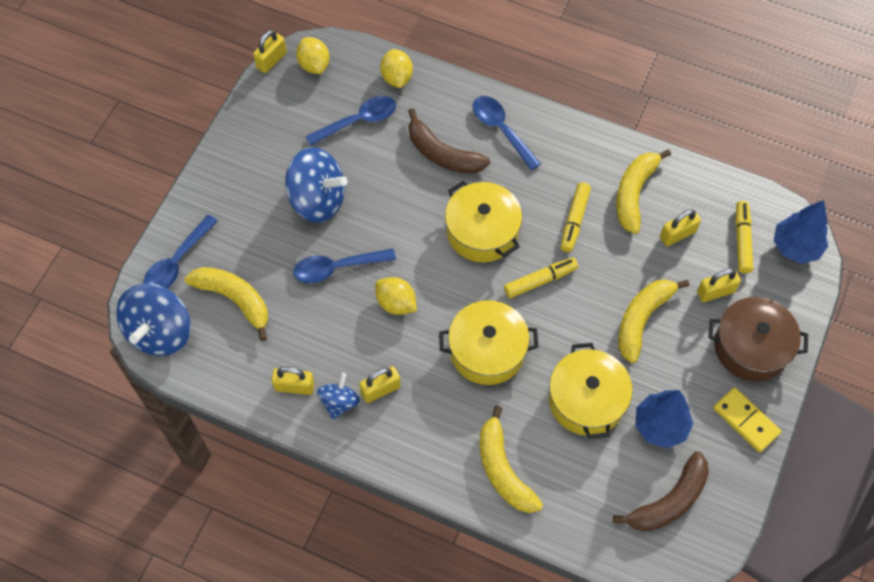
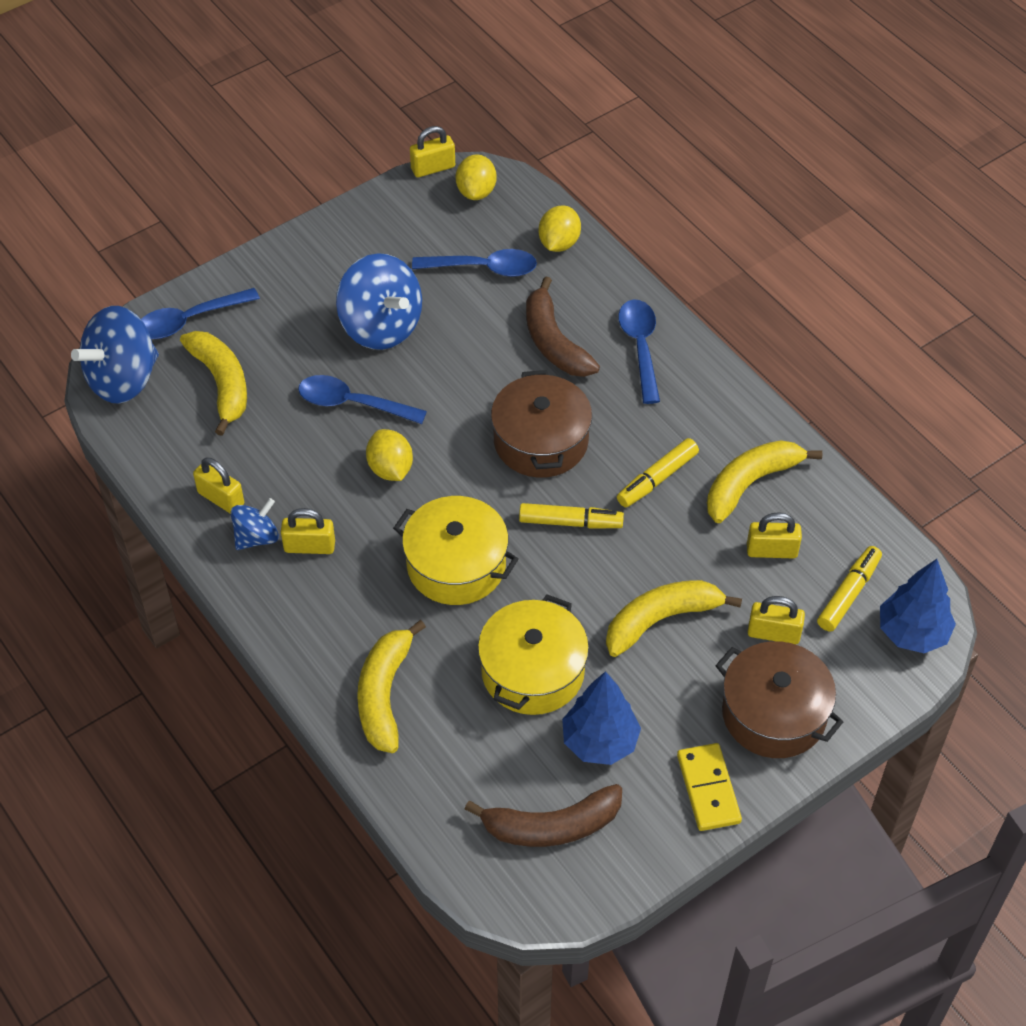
camera: 30 degrees right, 10 degrees down
yellow pot [445,181,522,262] -> brown pot [491,370,592,478]

